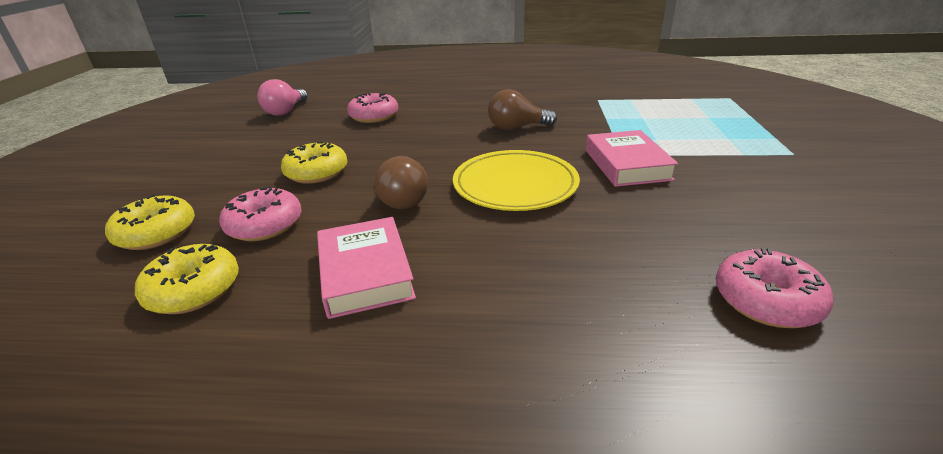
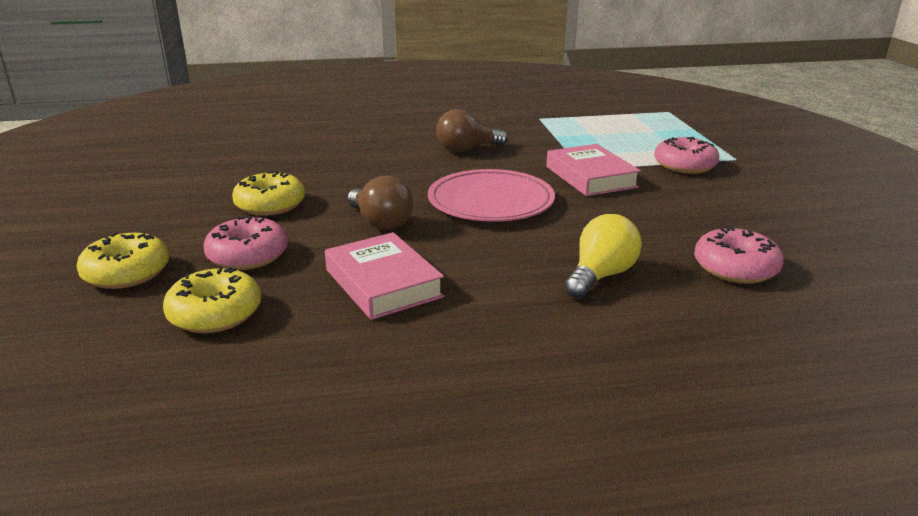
camera: 15 degrees left, 5 degrees down
pink light bulb [257,79,308,116] -> none
pink donut [347,93,398,123] -> pink donut moved to [654,137,719,174]
yellow plate [453,150,580,211] -> pink plate [428,169,555,222]
none -> yellow light bulb [564,214,642,299]

